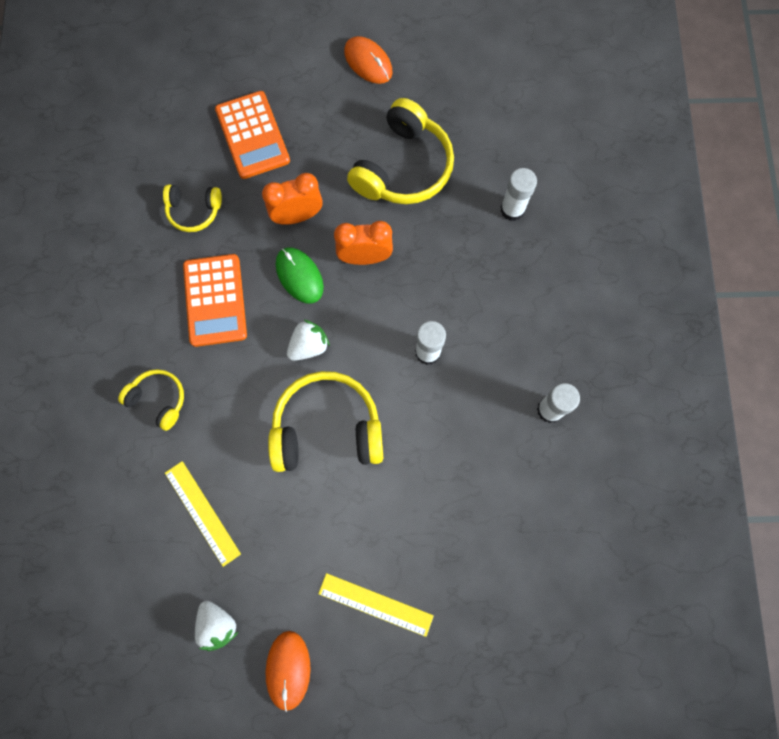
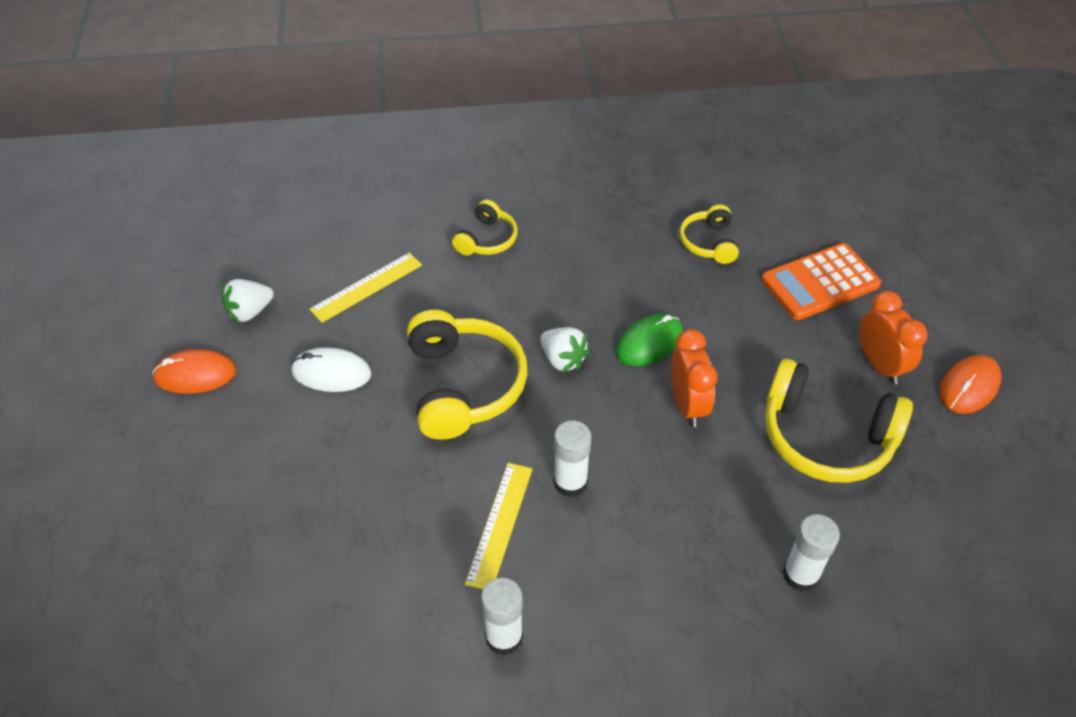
camera: 85 degrees right, 25 degrees down
orange calculator [183,254,247,347] -> none
orange clock [262,173,323,225] -> orange clock moved to [859,291,928,385]
yellow ruler [318,573,434,637] -> yellow ruler moved to [465,463,533,590]
none -> white mouse [291,347,371,392]

